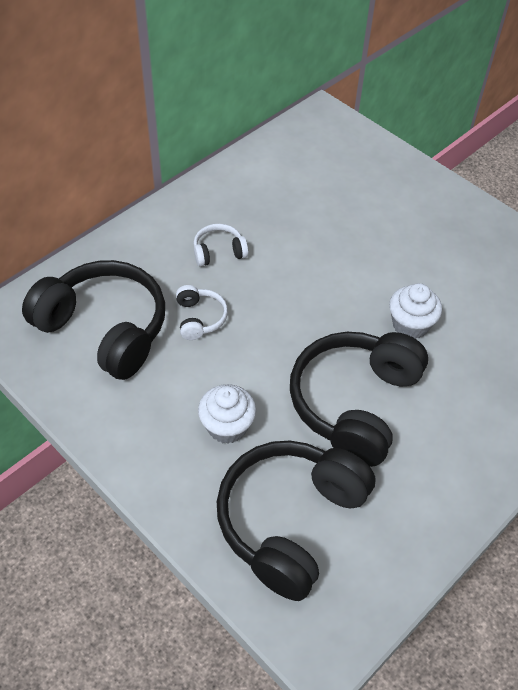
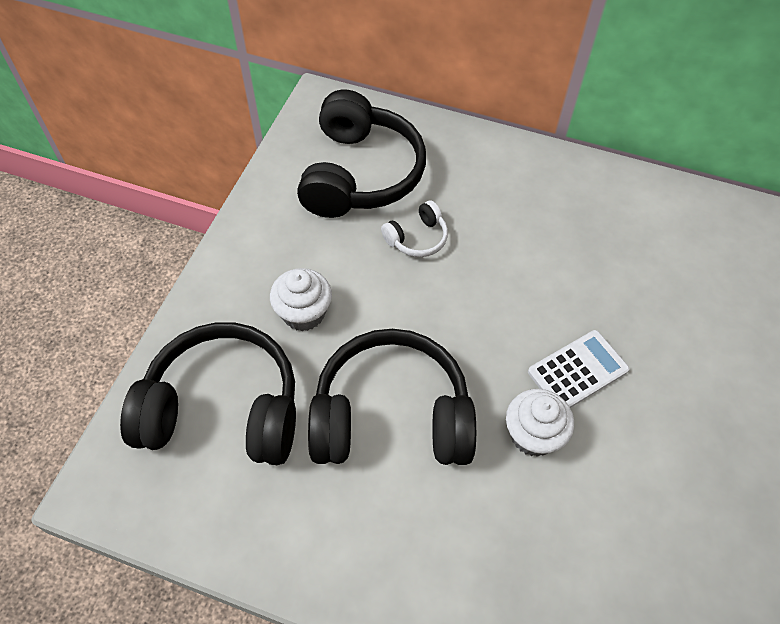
camera: 65 degrees right, 5 degrees up
white headphones [194,224,249,267] -> none
none -> white calculator [528,330,629,408]

